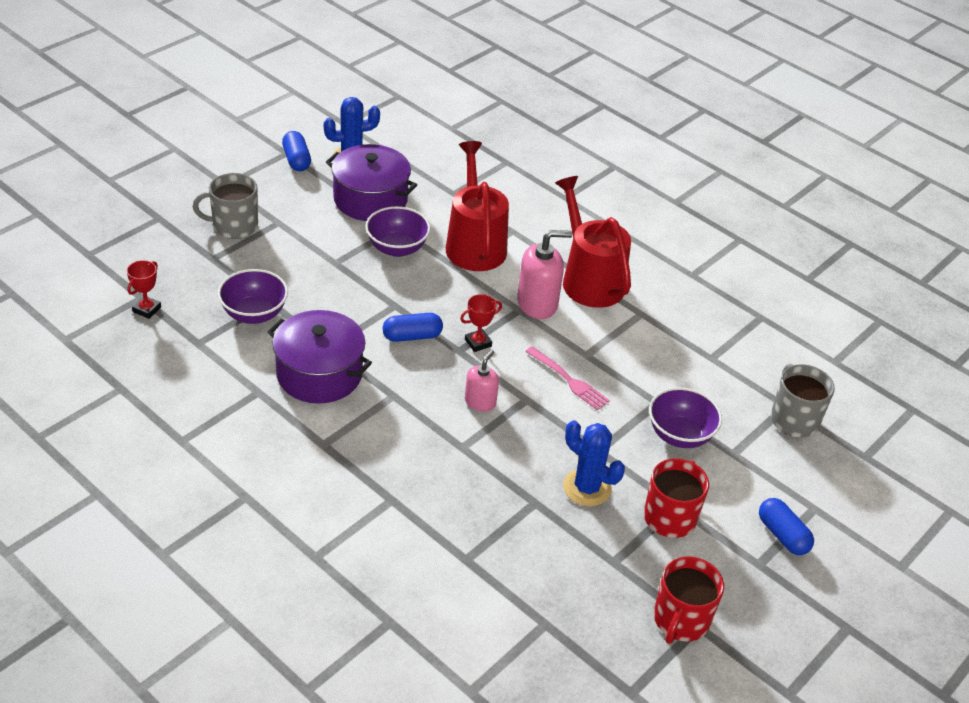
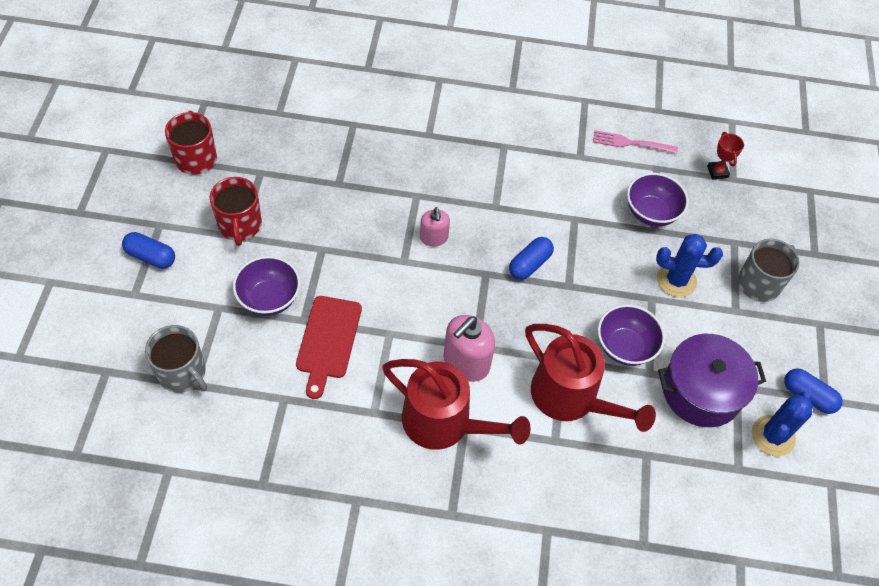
camera: 145 degrees right, 15 degrees up
purple pot [267,310,372,404] -> none
red trophy [460,294,502,352] -> none
pink fork [525,346,610,410] -> pink fork moved to [593,130,678,154]
blue cactus [563,420,625,506] -> blue cactus moved to [656,234,723,297]
none -> red cutting board [296,296,362,399]

